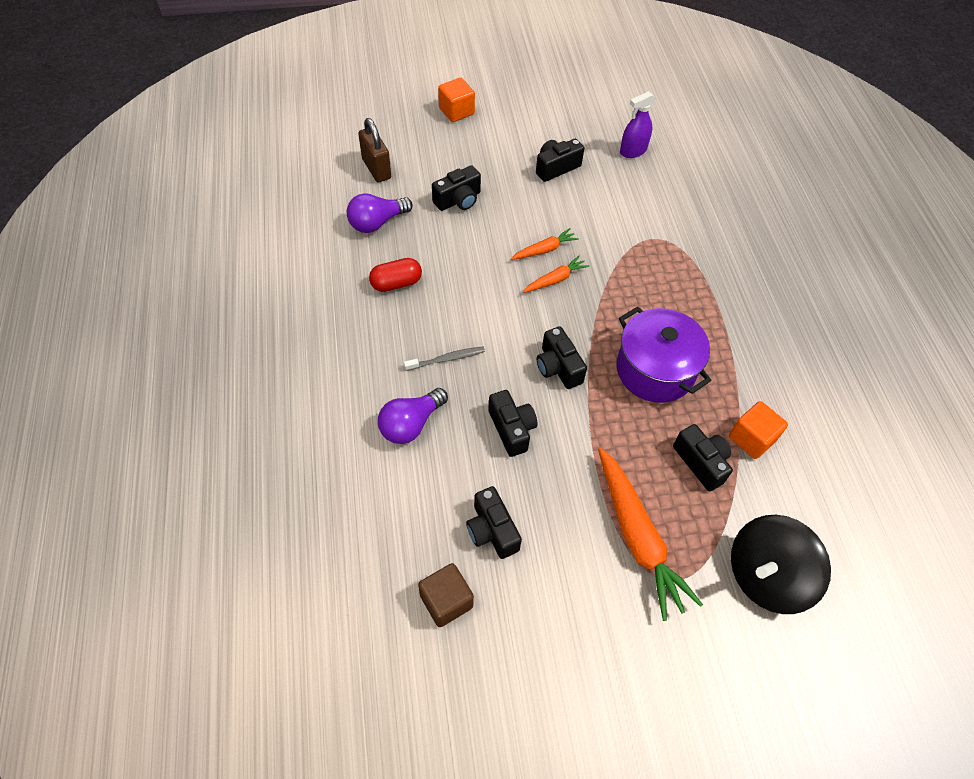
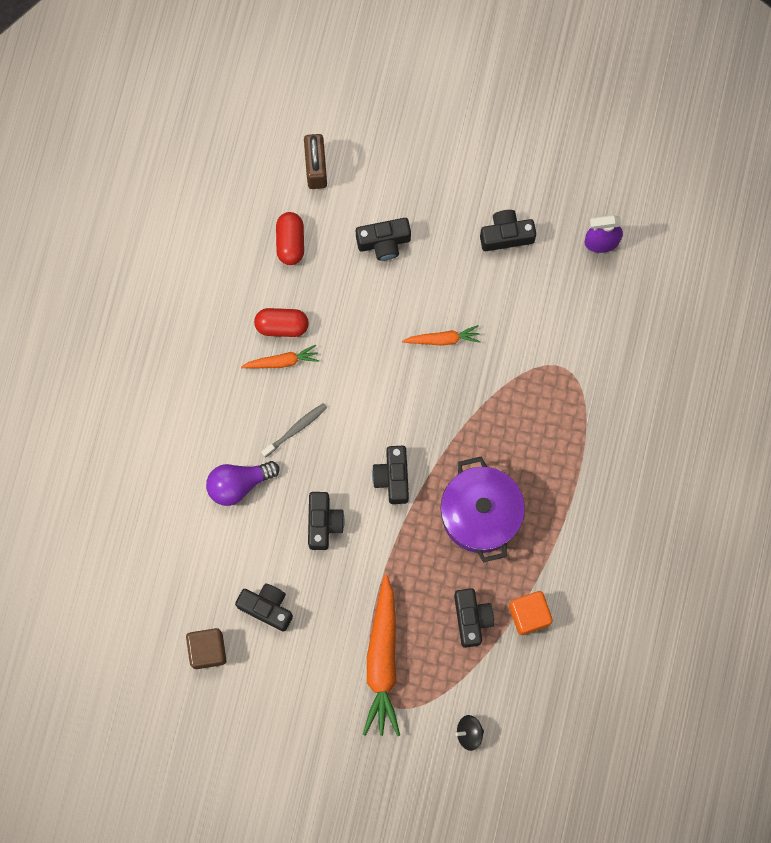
camera: 25 degrees right, 20 degrees up
purple light bulb [347,193,413,233] -> red capsule [276,212,304,265]
grey toothbrush [404,346,485,371] -> grey toothbrush turned 45 degrees counterclockwise [261,403,327,458]
orange cube [438,78,475,122] -> none
black camera [466,486,522,559] -> black camera turned 120 degrees clockwise [235,583,293,632]
orange carrot [523,255,589,293] -> orange carrot moved to [241,345,319,368]
black spinning top [731,515,831,614] -> black spinning top [455,715,484,751], size x0.43

